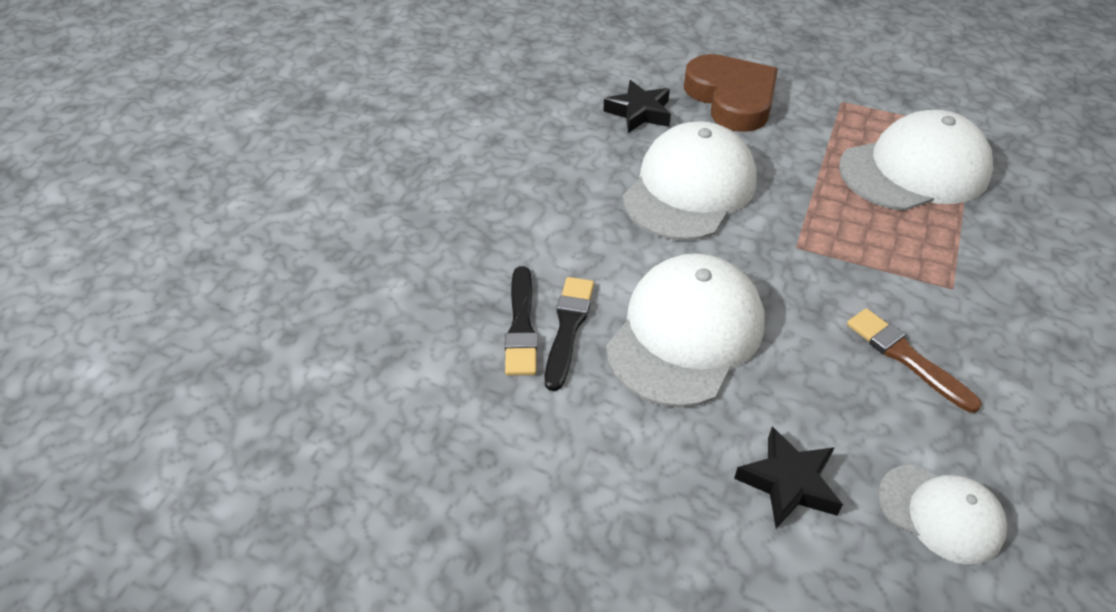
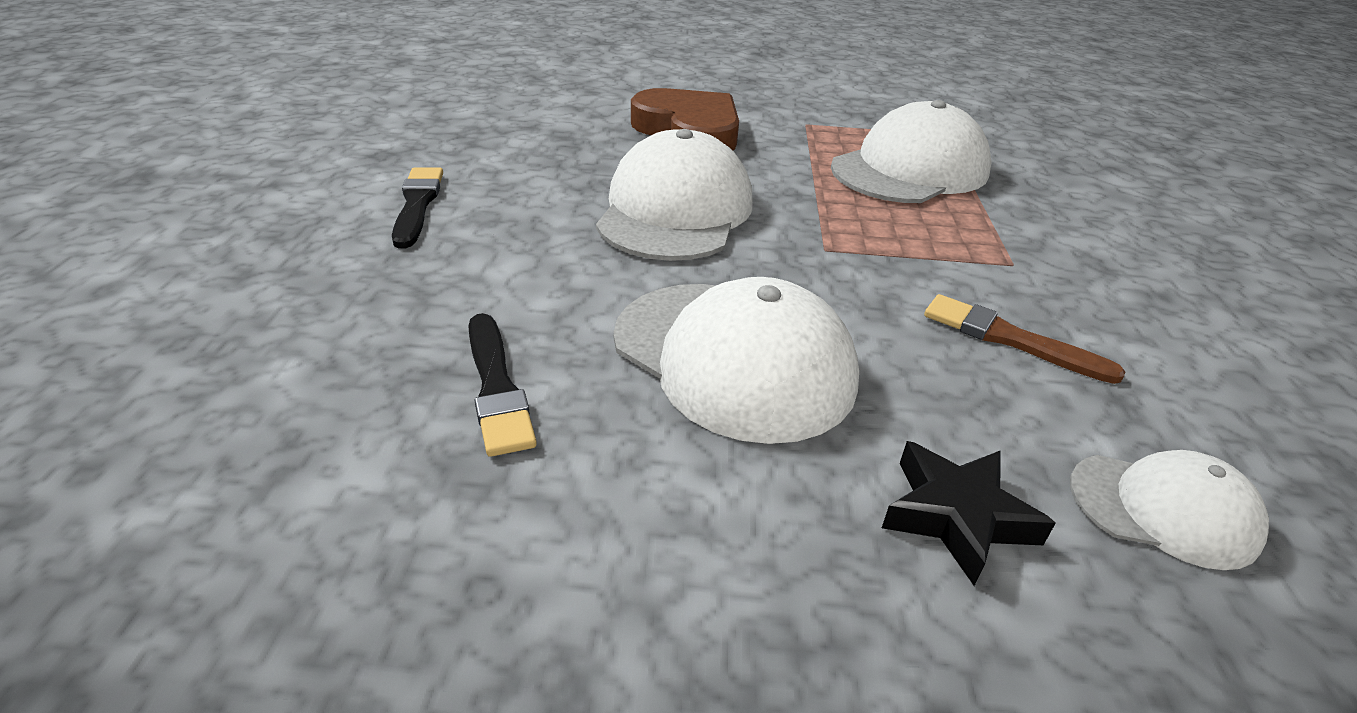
camera: 20 degrees left, 10 degrees down
black brush [545,277,594,391] -> black brush moved to [392,168,443,248]
black star [603,80,671,133] -> none
white cap [606,253,764,407] -> white cap turned 120 degrees clockwise [613,277,859,444]

